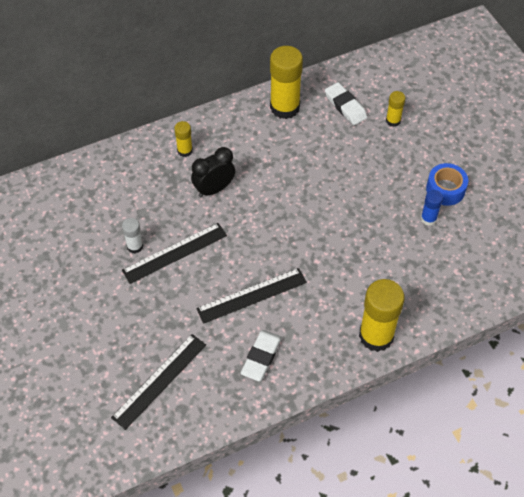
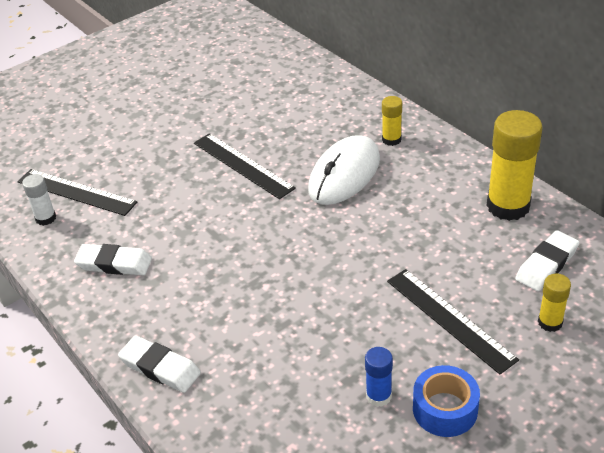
camera: 80 degrees right, 15 degrees down
white glue stick [122,218,143,254] -> white glue stick moved to [22,174,56,226]
black clock [191,147,235,197] -> white mouse [308,135,380,205]
black ruler [196,268,307,324] -> black ruler moved to [387,269,519,374]
yellow glue stick [359,279,405,352] -> white eraser [118,336,201,393]

